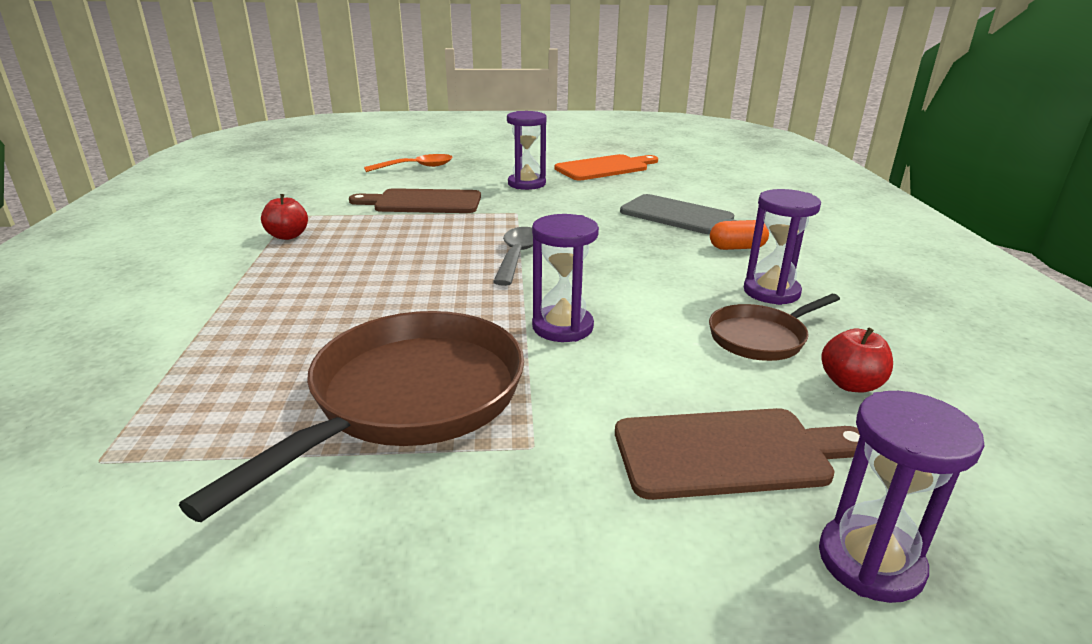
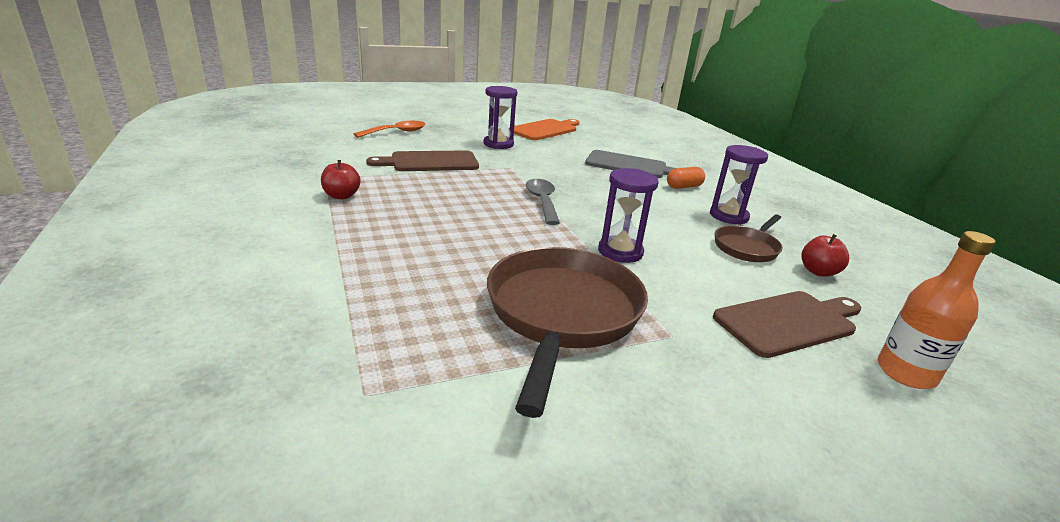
camera: 20 degrees left, 0 degrees up
purple hourglass [819,391,985,603] -> orange bottle [878,231,995,389]

